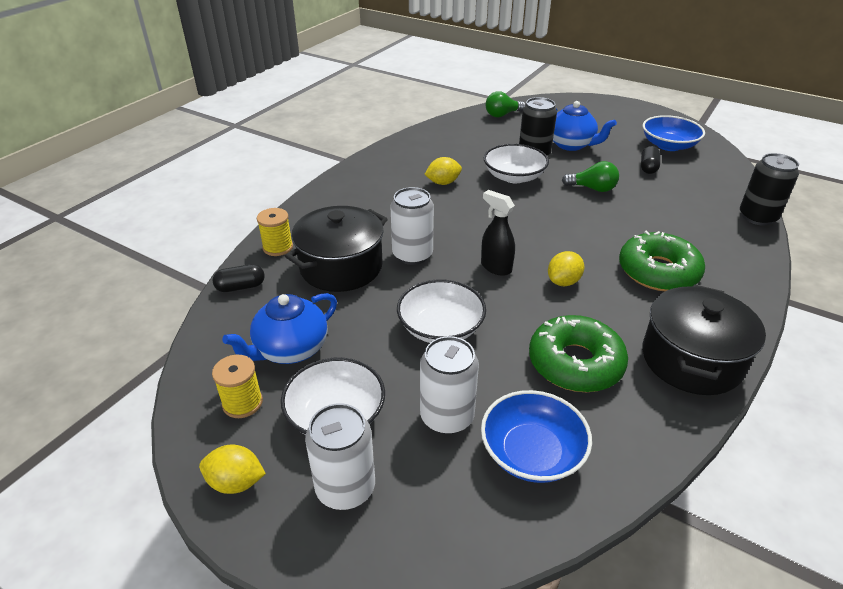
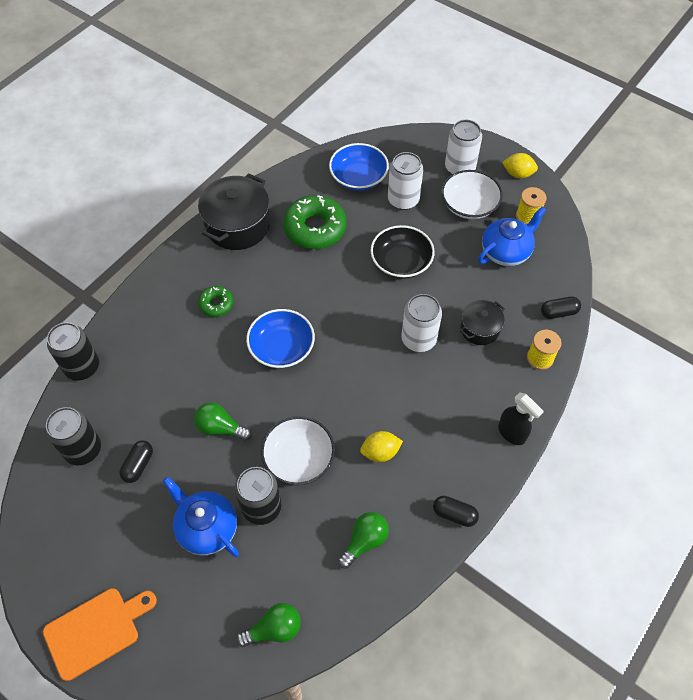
camera: 175 degrees left, 20 degrees up
black pot [285,206,387,292] -> black pot [460,300,505,345], size x0.56
white bowl [397,280,486,343] -> black bowl [371,225,435,279]
black spray bottle [481,190,515,276] -> black spray bottle moved to [498,392,544,445]
yellow lemon [548,251,584,286] -> none
green donut [619,231,705,291] -> green donut [198,286,234,317], size x0.53
blue bowl [642,115,705,151] -> blue bowl moved to [246,309,315,368]
none -> orange cutting board [43,588,157,681]
none -> black can [46,407,101,465]
none -> green light bulb [338,512,389,569]
none -> black capsule [433,496,479,527]

